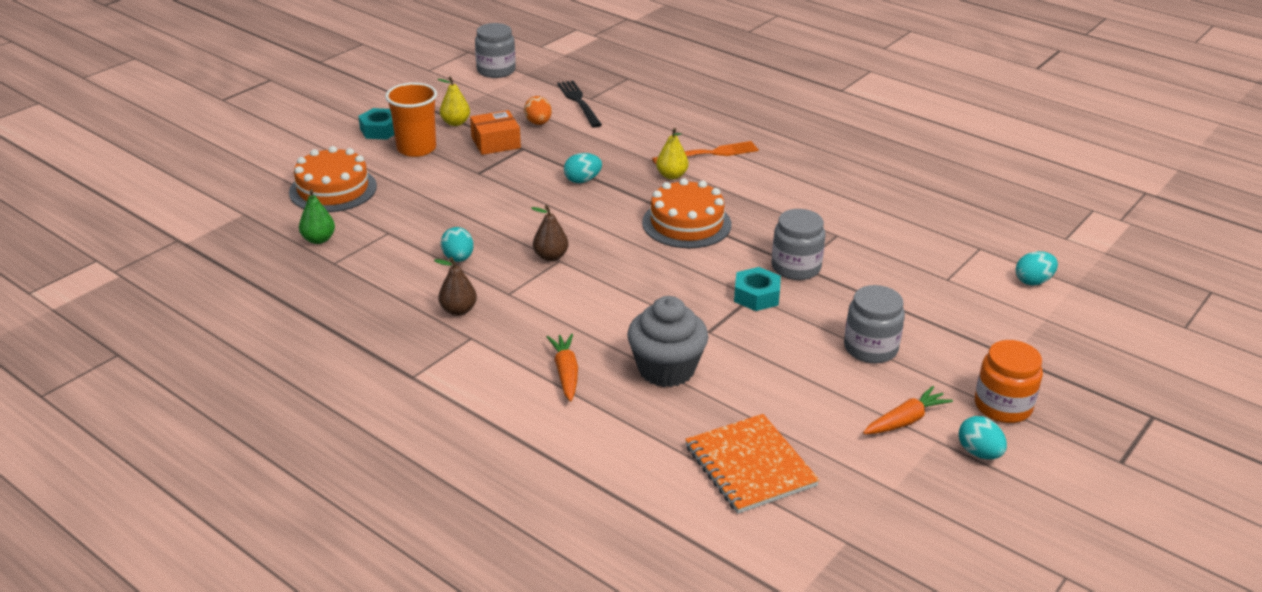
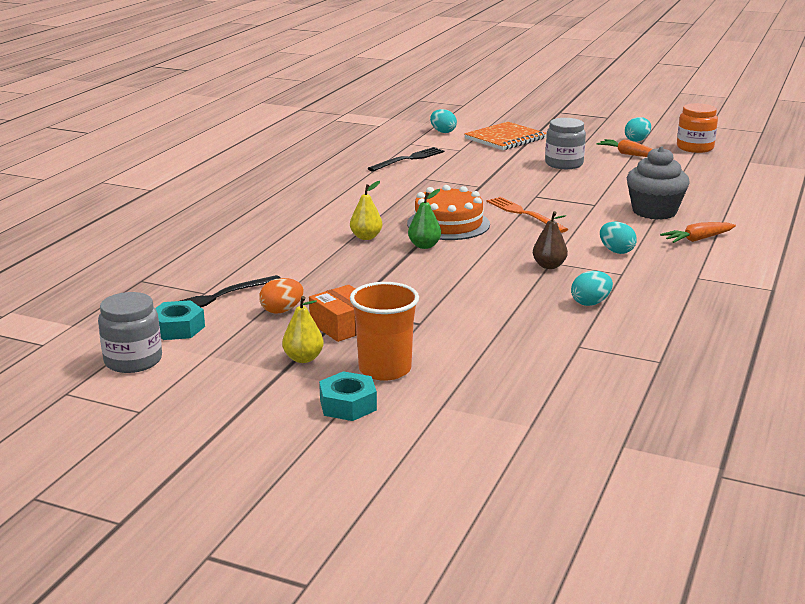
camera: 105 degrees left, 10 degrees down
orange cake [289,146,377,212] -> none
green pear [299,189,335,244] -> green pear moved to [408,189,441,249]
brown pear [434,257,477,316] -> none
turquoise egg [564,153,602,183] -> turquoise egg moved to [600,222,637,254]
orange fork [652,141,759,164] -> orange fork moved to [486,197,568,233]
orange notebook [685,414,819,514] -> orange notebook moved to [464,122,547,150]
turquoise nut [734,267,781,311] -> turquoise nut moved to [155,300,205,340]
grey jar [772,209,825,280] -> none
orange jar [975,340,1043,423] -> orange jar moved to [677,103,718,153]
none -> black fork [367,147,444,171]

